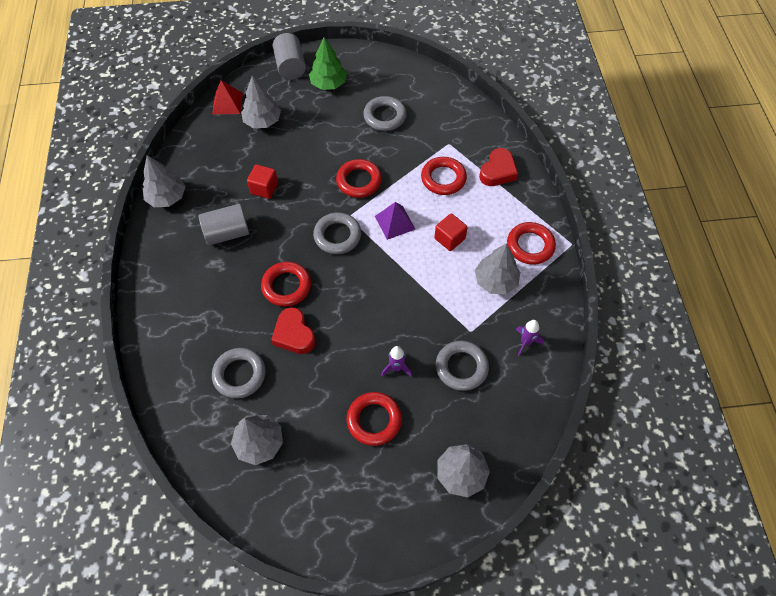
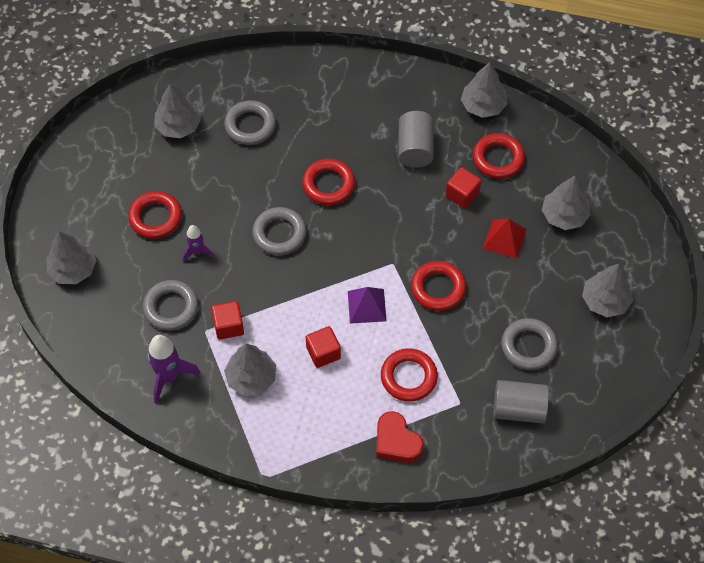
camera: 110 degrees right, 0 degrees up
red pyramid [212,80,243,114] -> red pyramid moved to [483,218,527,259]
red heart [271,307,316,354] -> none
grey cylinder [273,33,306,80] -> grey cylinder moved to [493,380,549,424]
green tree [309,37,347,90] -> grey tree [582,264,633,317]
grey ring [313,212,361,254] -> grey ring moved to [252,207,306,255]
red ring [507,222,556,264] -> red ring moved to [473,133,525,179]
purple rocket [516,320,543,356] -> purple rocket [147,335,200,404], size x1.68
none -> red cube [211,301,244,340]

